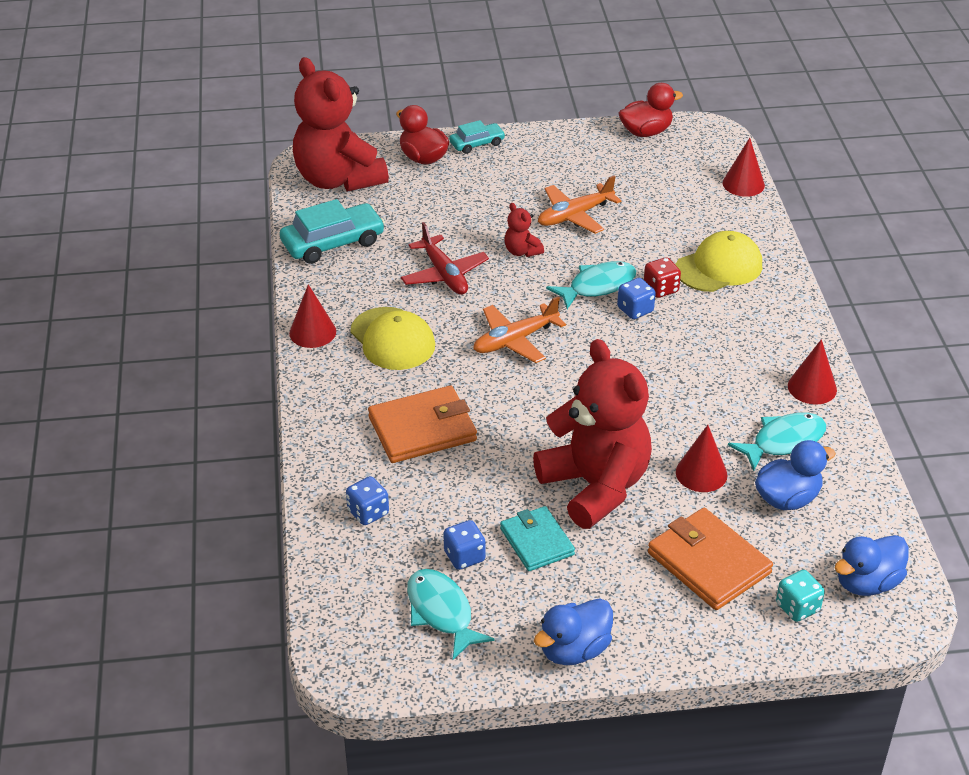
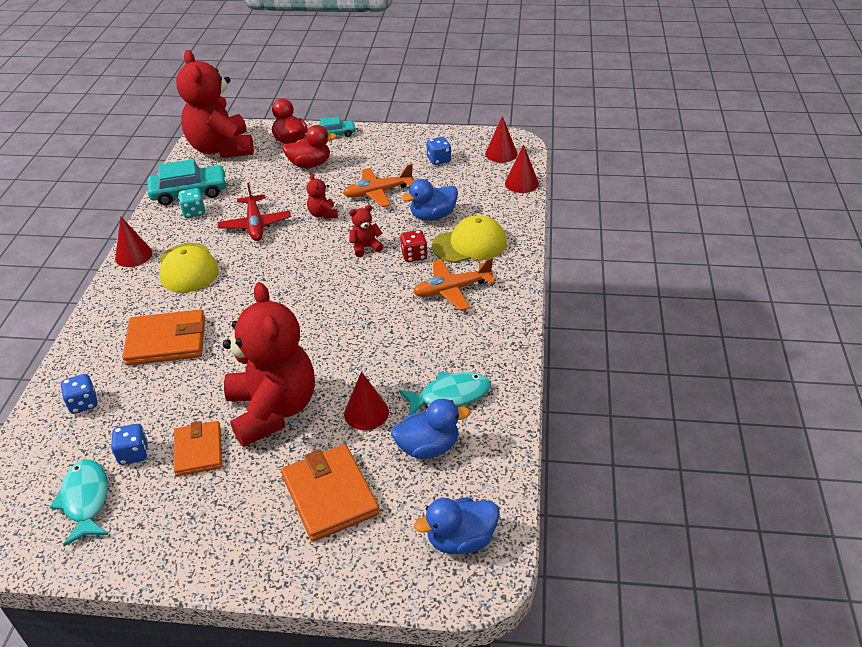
camera: 15 degrees right, 0 degrees up
orange plane [473,296,566,363] -> orange plane moved to [413,258,495,310]
turquoise wallet [500,506,575,571] -> orange wallet [174,421,222,476]
blue duck [534,598,613,665] -> blue duck moved to [402,179,458,221]
turquoise fish [546,261,636,309] -> red teddy bear [349,205,384,257]
blue dice [617,278,656,319] -> blue dice moved to [426,137,451,165]
red duck [619,83,683,137] -> red duck moved to [282,125,337,168]
turquoise dice [776,570,825,622] -> turquoise dice moved to [178,188,205,218]
red cone [788,339,837,405] -> red cone moved to [485,116,518,163]

